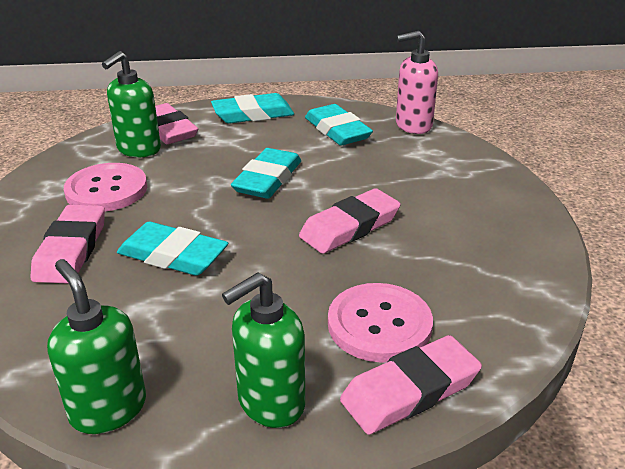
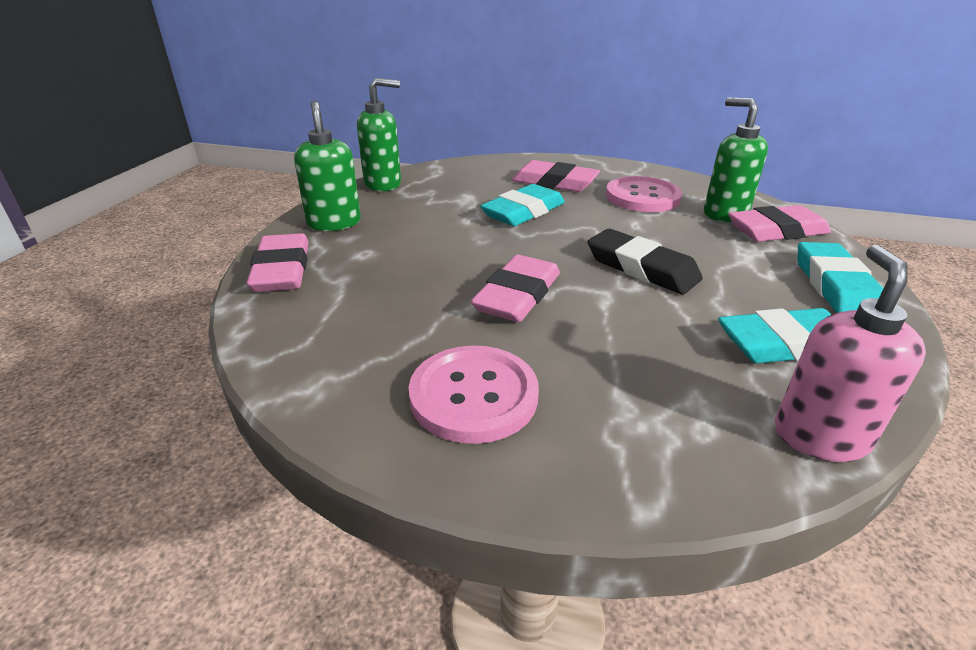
camera: 110 degrees right, 0 degrees up
turquoise eraser [231,148,301,199] -> black eraser [588,229,703,294]
pink eraser [299,188,401,254] -> pink eraser turned 45 degrees clockwise [471,255,560,322]
pink button [328,283,433,363] -> pink button moved to [409,346,539,444]

